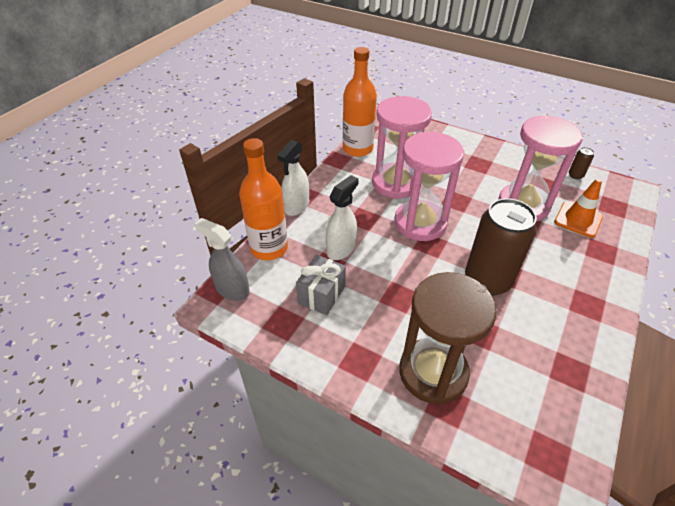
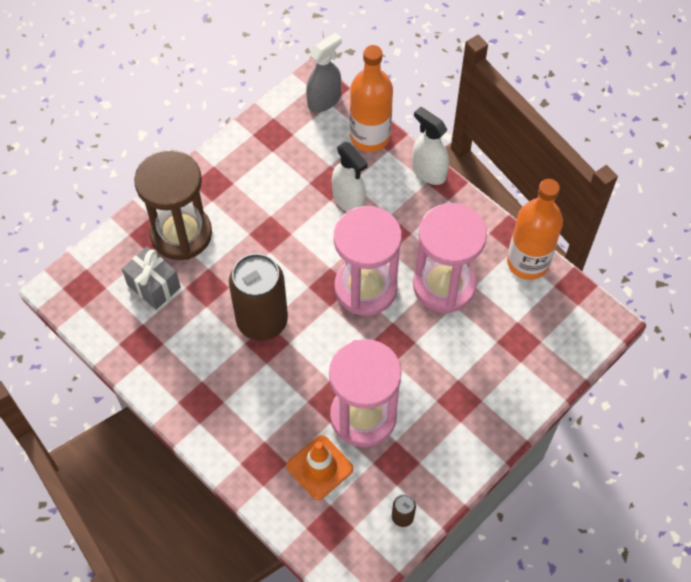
camera: 105 degrees right, 15 degrees up
grey gift [296,255,346,315] -> grey gift moved to [122,247,181,310]

